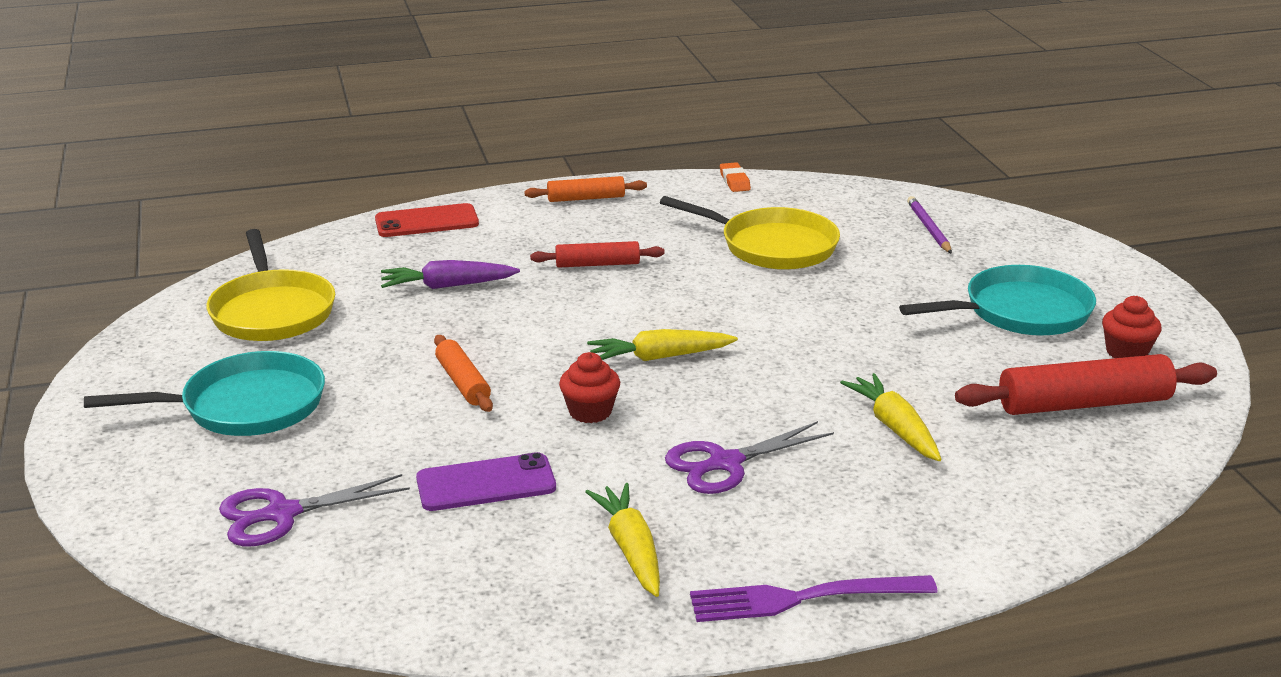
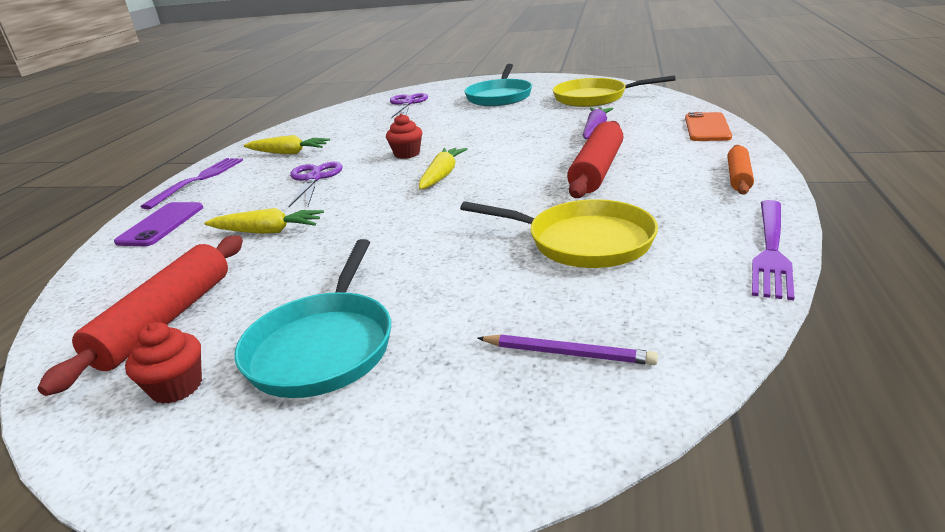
camera: 120 degrees right, 0 degrees up
red phone [375,203,479,237] -> orange phone [685,112,732,141]
purple phone [416,452,556,511] -> purple phone moved to [114,202,203,246]
orange rolling pin [434,335,493,412] -> none
red rolling pin [530,241,665,268] -> red rolling pin [567,121,623,198], size x1.73
yellow pan [660,196,840,270] -> yellow pan turned 120 degrees counterclockwise [460,199,658,268]
orange eraser [720,162,751,192] -> purple fork [752,200,795,301]

